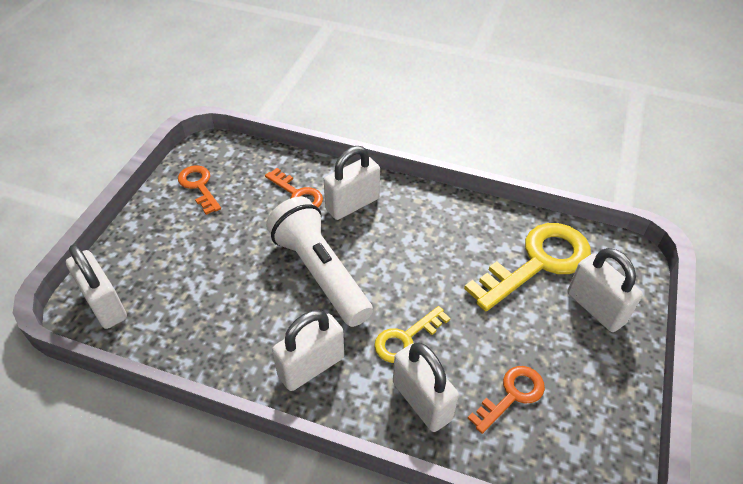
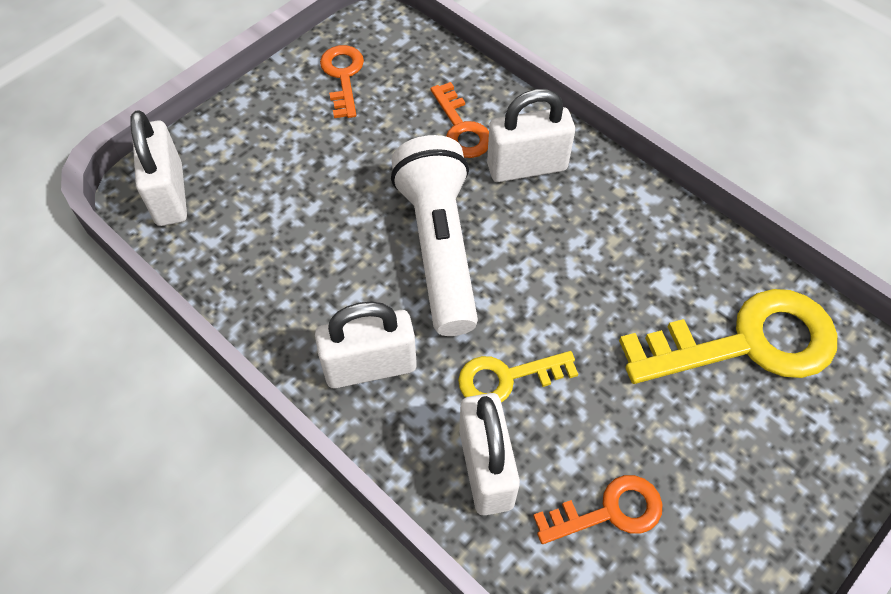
camera: 25 degrees right, 10 degrees up
white padlock [567,248,643,332] -> none

